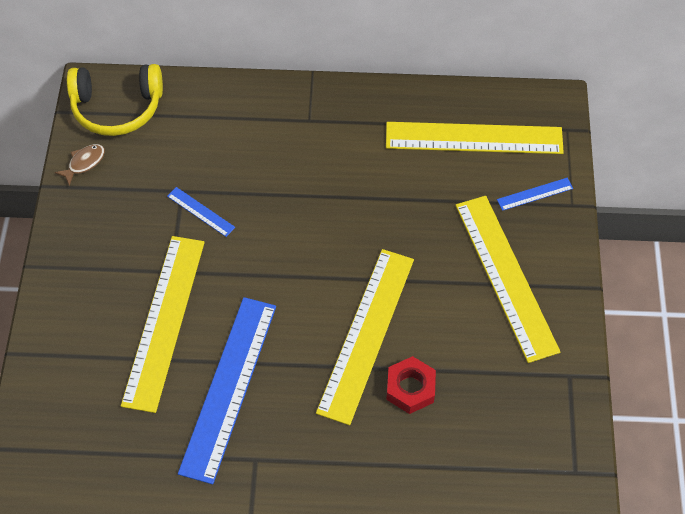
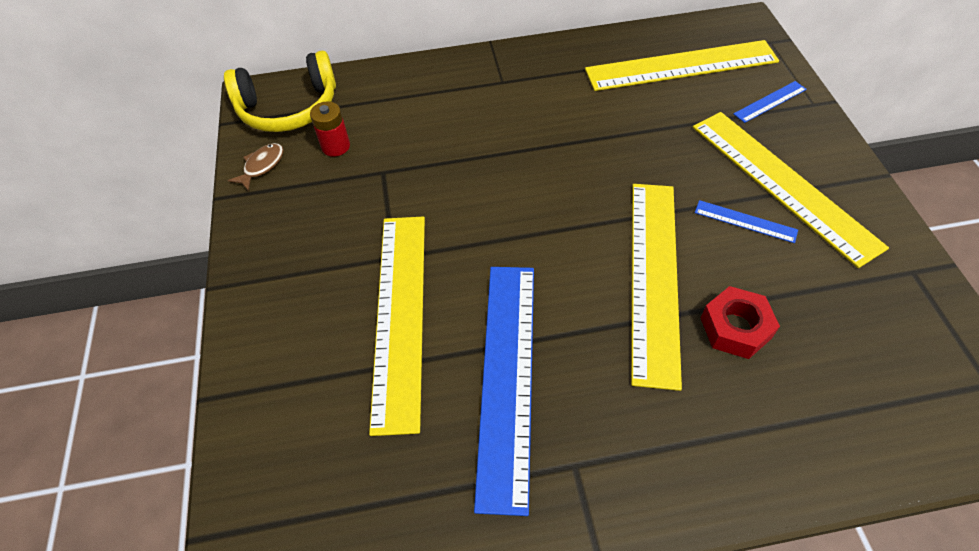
camera: 10 degrees left, 5 degrees down
blue ruler [167,187,235,237] -> blue ruler moved to [695,200,798,243]
none -> red battery [310,101,350,157]

